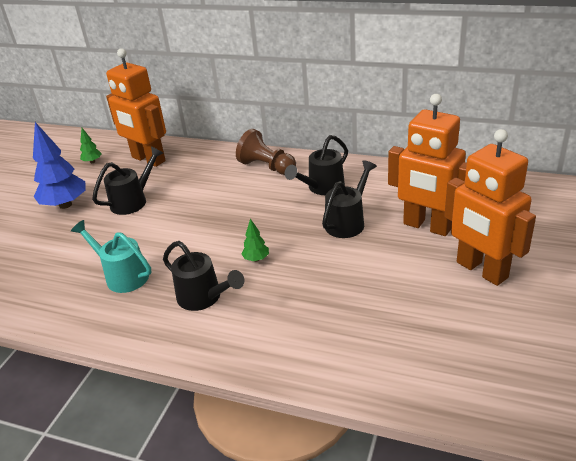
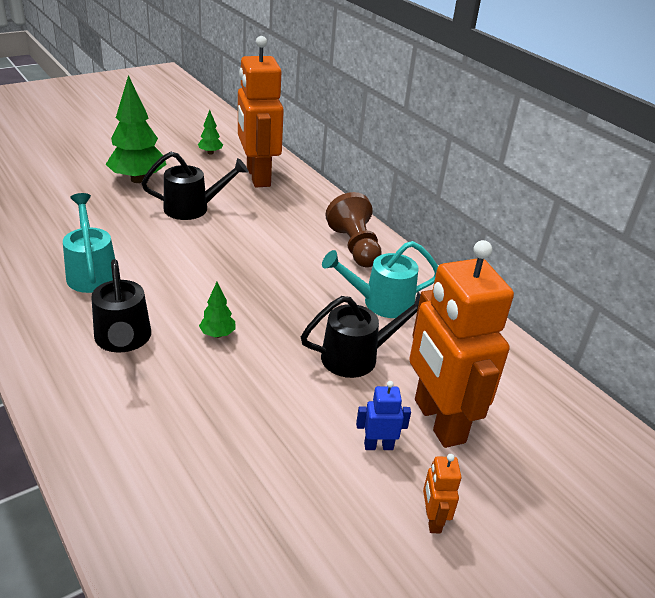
camera: 30 degrees right, 0 degrees up
blue tree [33,122,86,209] -> green tree [106,75,167,183]
black watering can [285,135,348,195] -> turquoise watering can [322,241,438,318]
orange robot [444,129,536,286] -> orange robot [423,454,461,533], size x0.40
none -> blue robot [356,381,411,450]

